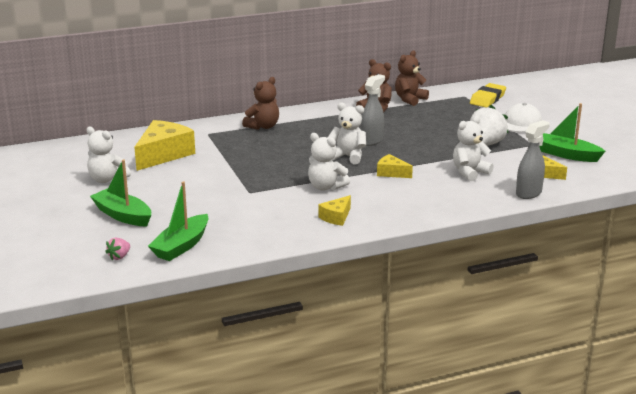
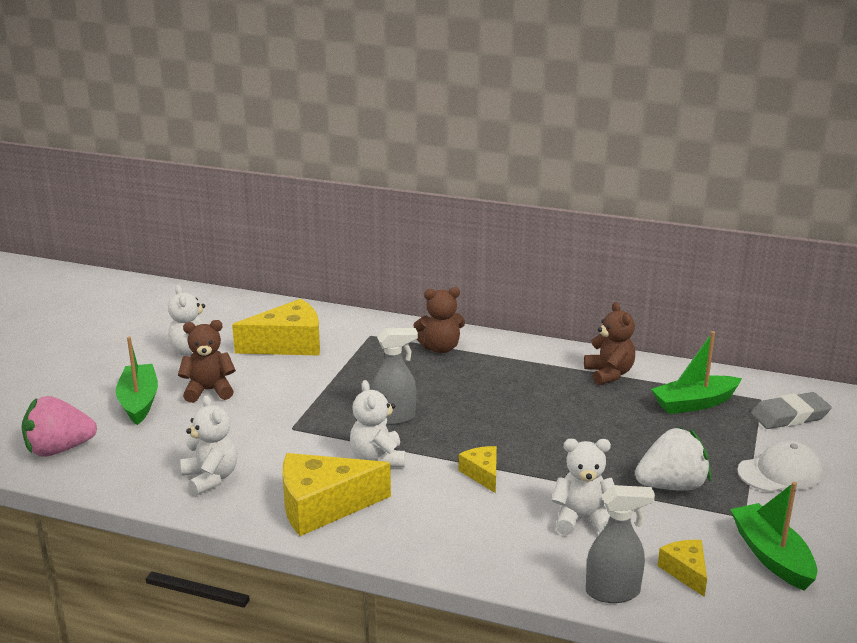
camera: 40 degrees right, 0 degrees up
pink strawberry [105,238,130,260] -> pink strawberry [21,396,97,457], size x2.17
green boat [148,181,209,261] -> green boat moved to [651,331,742,414]
yellow cheese [318,195,351,226] -> yellow cheese [282,453,391,536], size x1.96
white teddy bear [327,102,366,165] -> white teddy bear moved to [180,395,237,496]
grey spray bottle [360,74,385,146] -> grey spray bottle moved to [371,328,418,425]
brown teddy bear [395,51,429,106] -> brown teddy bear moved to [178,320,236,403]
yellow eraser [470,83,506,108] -> grey eraser [751,392,832,429]

